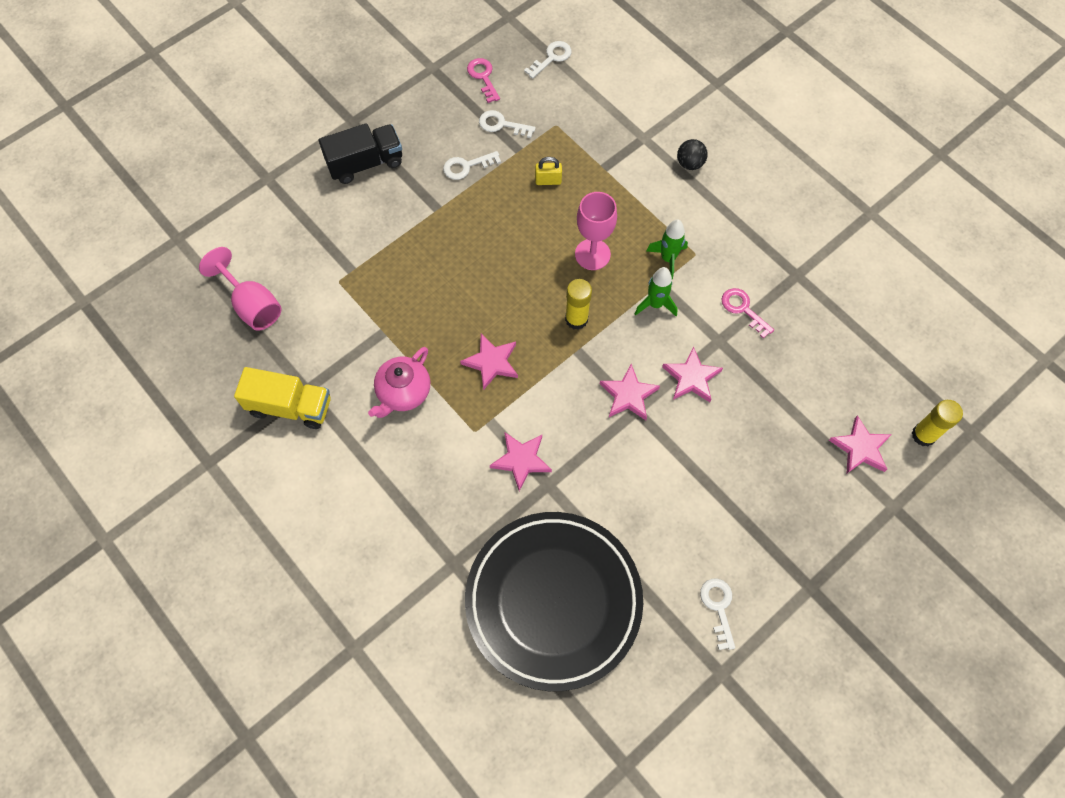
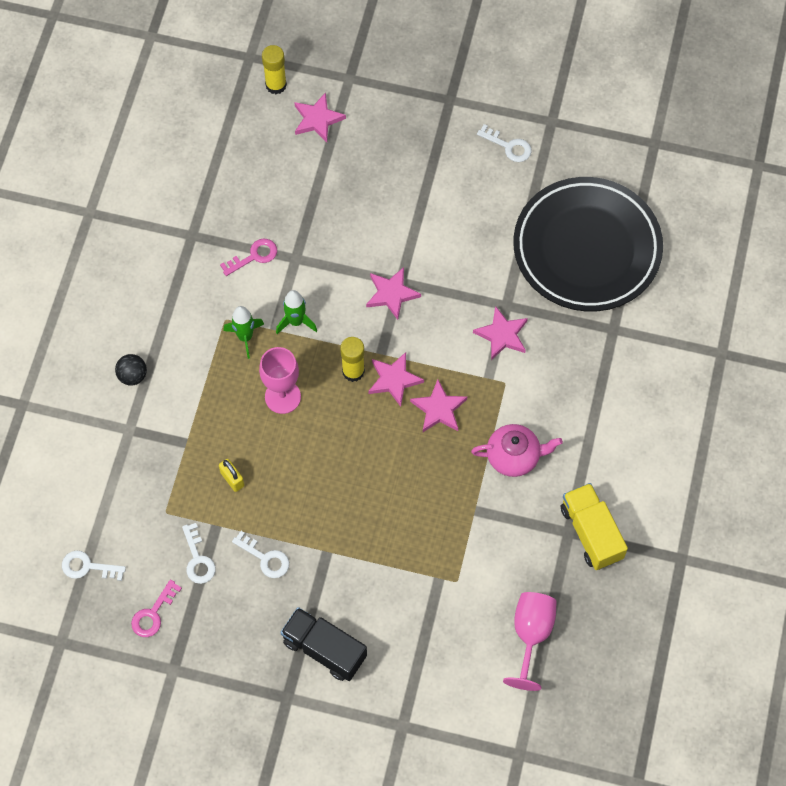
camera: 125 degrees left, 0 degrees up
pink star [662,346,723,402] -> pink star moved to [368,352,424,407]
white key [700,578,735,650] -> white key turned 105 degrees counterclockwise [477,124,532,162]
pink key [721,288,774,339] -> pink key turned 135 degrees counterclockwise [220,238,277,276]

